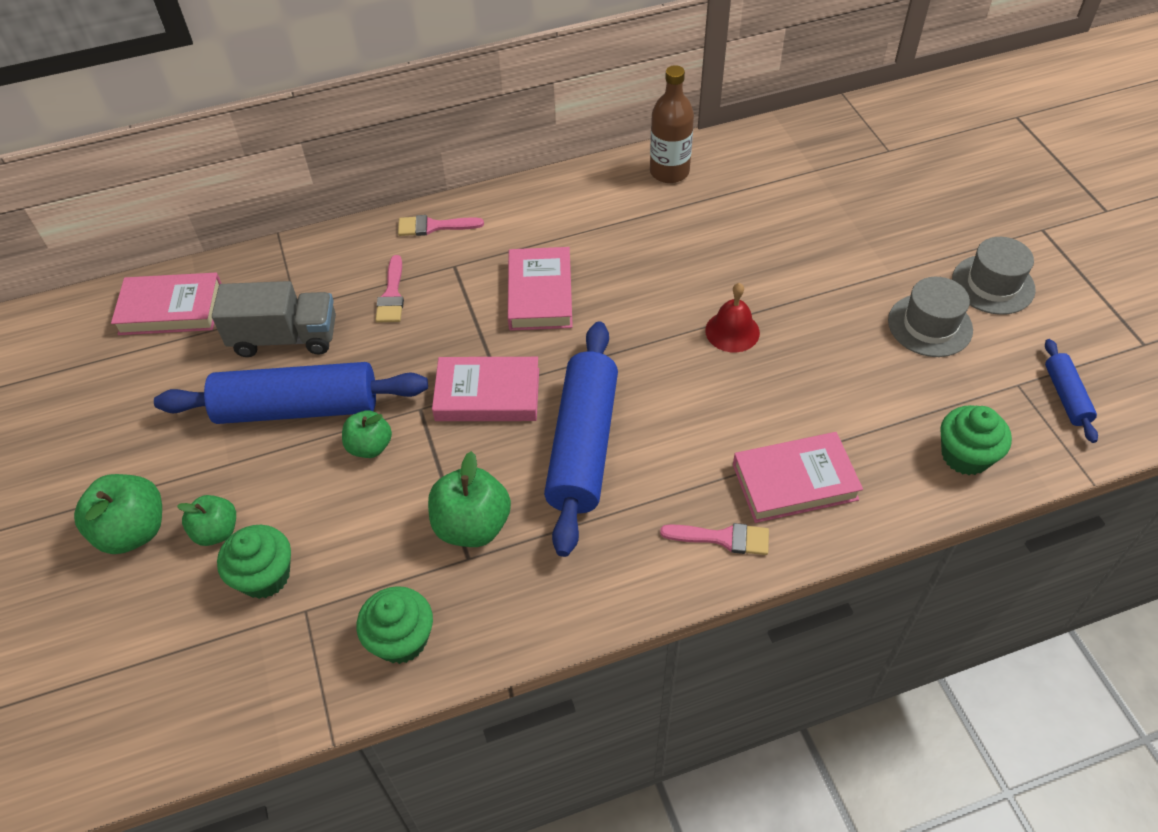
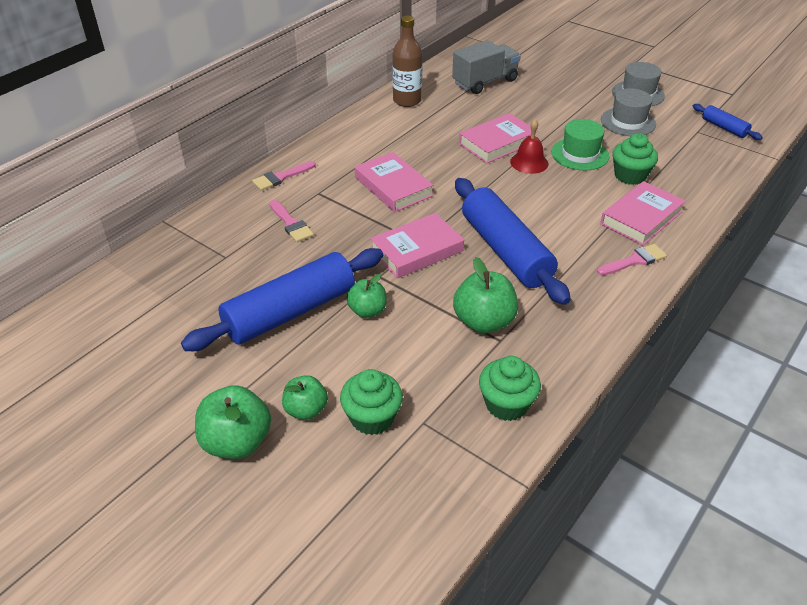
camera: 35 degrees left, 10 degrees down
pink book [111,273,222,335] -> pink book moved to [459,113,538,164]
grey truck [212,281,336,357] -> grey truck moved to [452,40,521,94]
green cupcake [940,405,1012,475] -> green cupcake moved to [612,133,658,185]
none -> green hat [551,119,609,171]

